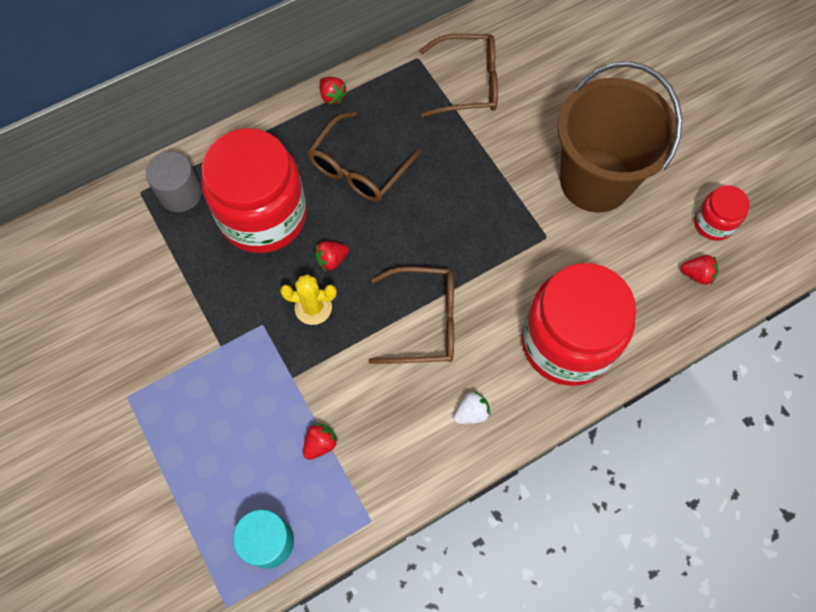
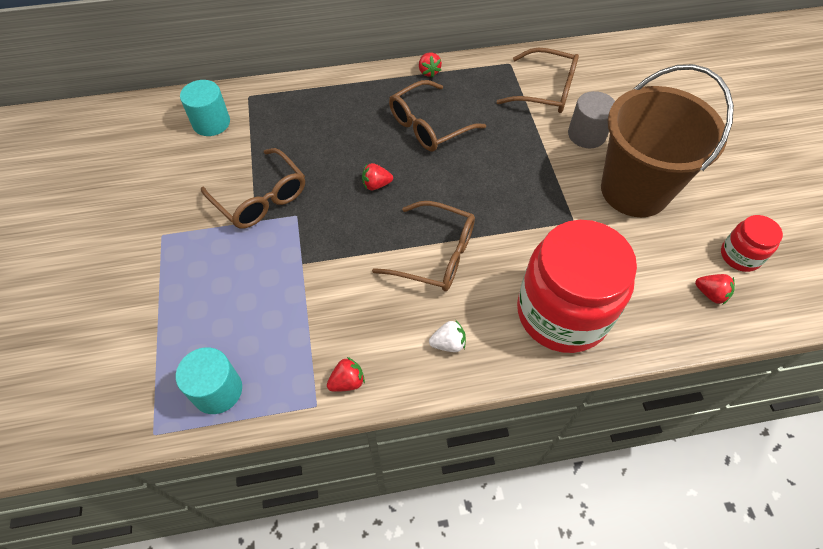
camera: 20 degrees right, 10 degrees down
grey cylinder [146,151,202,212] -> grey cylinder moved to [568,91,615,148]
red jar [202,128,307,253] -> none
yellow cactus [280,274,337,325] -> none
red strawberry [303,423,338,460] -> red strawberry moved to [327,357,365,392]
none -> turquoise cylinder [180,80,230,136]
none -> brown glasses [201,148,305,229]

